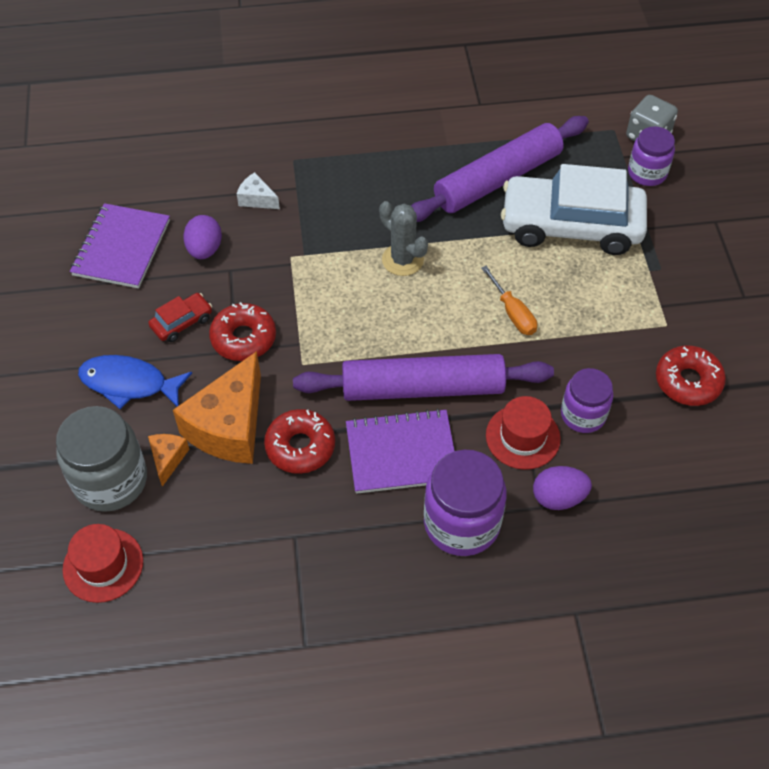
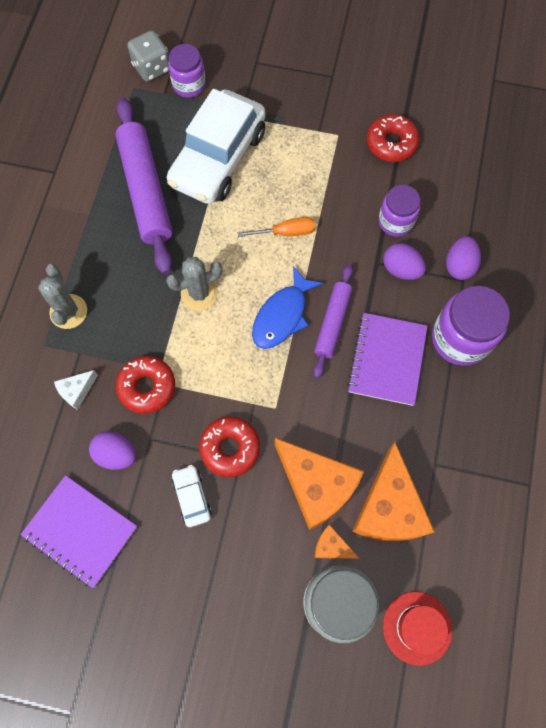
camera: 70 degrees left, 15 degrees up
blue fish [78,355,192,409] -> blue fish moved to [252,266,323,349]
red car [148,293,212,342] -> white car [171,465,212,527]
red donut [264,409,335,474] -> red donut moved to [116,356,175,414]
purple rolling pin [293,354,554,401] -> purple rolling pin [313,264,353,378], size x0.58
red hat [486,396,561,470] -> purple egg [383,243,426,280]
none -> grey cactus [38,264,87,329]
none -> orange cheese [352,442,435,541]

